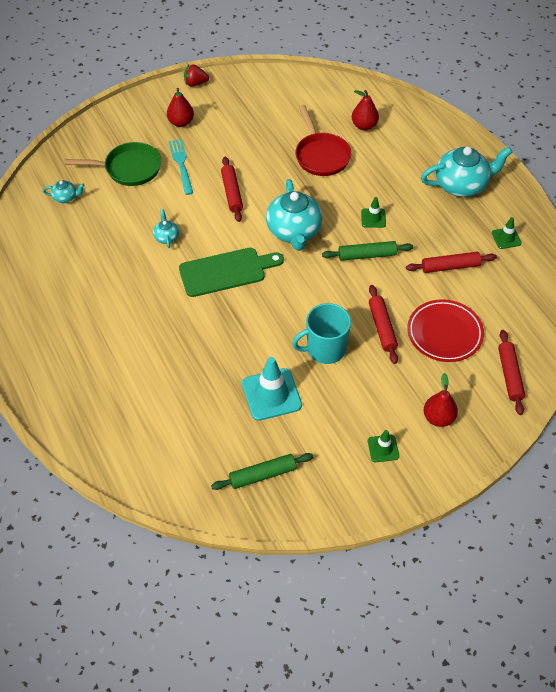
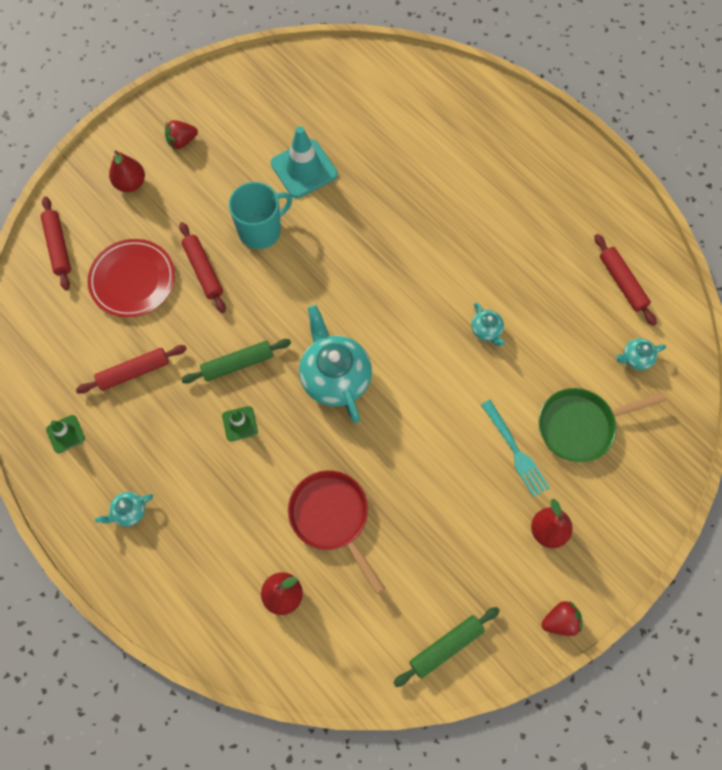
camera: 165 degrees right, 15 degrees up
green cutting board [179,248,284,297] -> none
green rolling pin [211,453,313,490] -> green rolling pin moved to [394,607,500,687]
red rolling pin [221,157,243,222] -> red rolling pin moved to [594,234,657,326]
green traffic cone [368,430,399,462] -> red strawberry [165,120,198,149]
turquoise teapot [421,147,512,197] -> turquoise teapot [95,492,153,527], size x0.46

